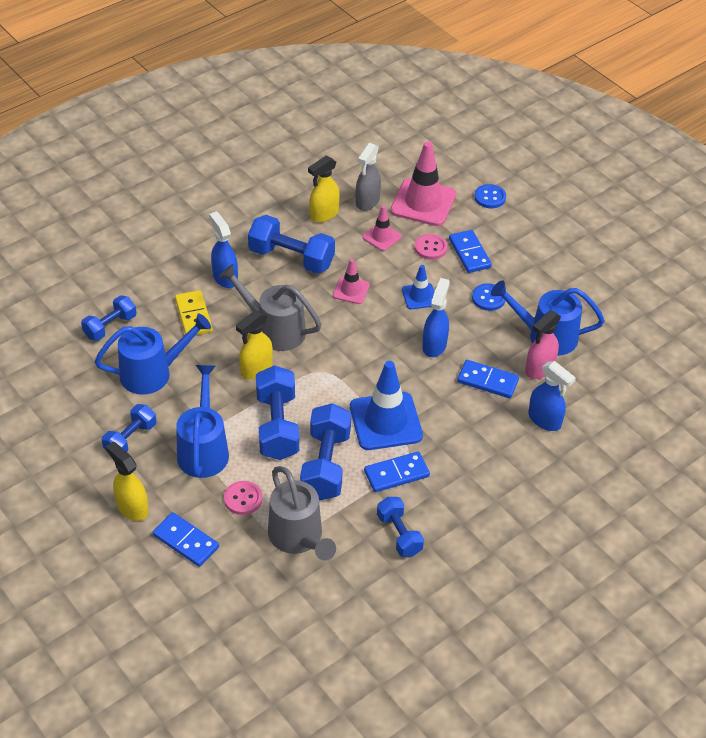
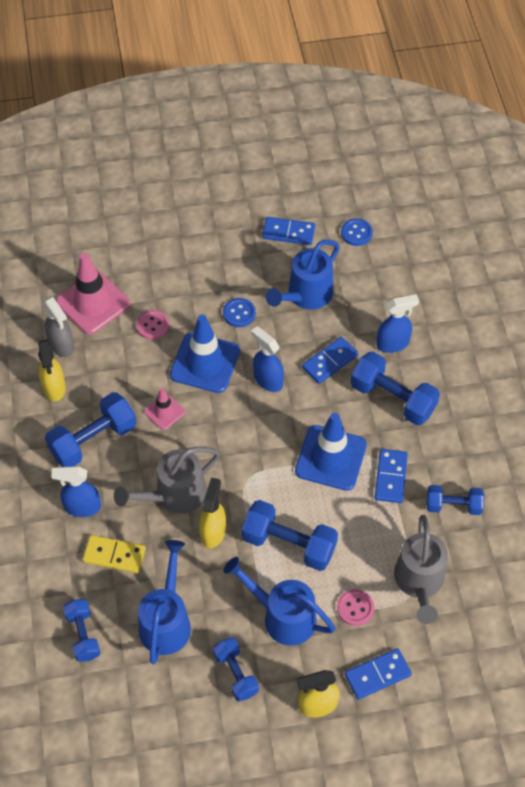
camera: 60 degrees left, 10 degrees up
yellow spray bottle [236,310,273,380] -> yellow spray bottle turned 150 degrees counterclockwise [199,477,226,548]
grey watering can [268,466,336,560] -> grey watering can turned 90 degrees clockwise [394,515,448,624]
blue dumbbell [300,403,351,501] -> blue dumbbell moved to [351,352,440,425]
pink traffic cone [362,205,402,251] -> none
blue traffic cone [402,265,434,309] -> blue traffic cone [170,315,240,393], size x1.89
blue domino [449,230,492,273] -> blue domino moved to [262,217,315,245]
blue button [474,184,506,208] -> blue button moved to [341,218,373,246]
pink spray bottle [525,310,561,379] -> none

